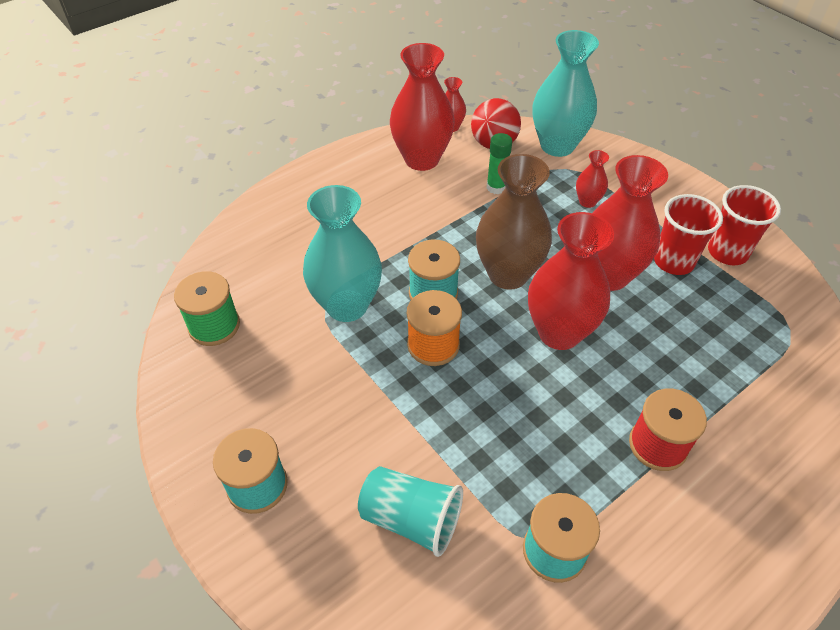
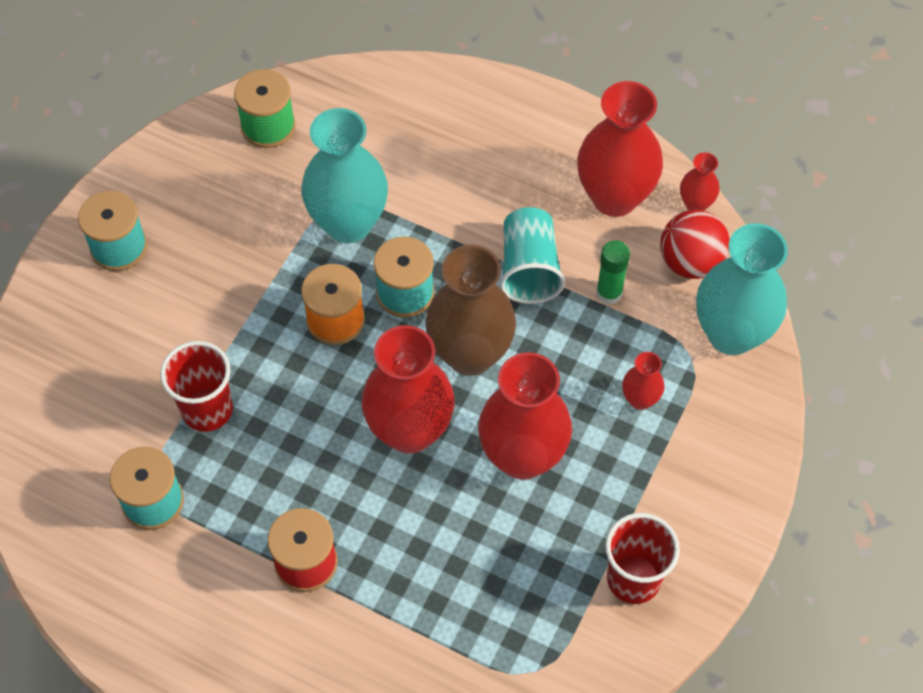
camera: 65 degrees right, 10 degrees up
turquoise cup [358,466,463,557] -> turquoise cup moved to [500,207,565,304]
red cup [654,194,723,275] -> red cup moved to [160,341,233,432]

